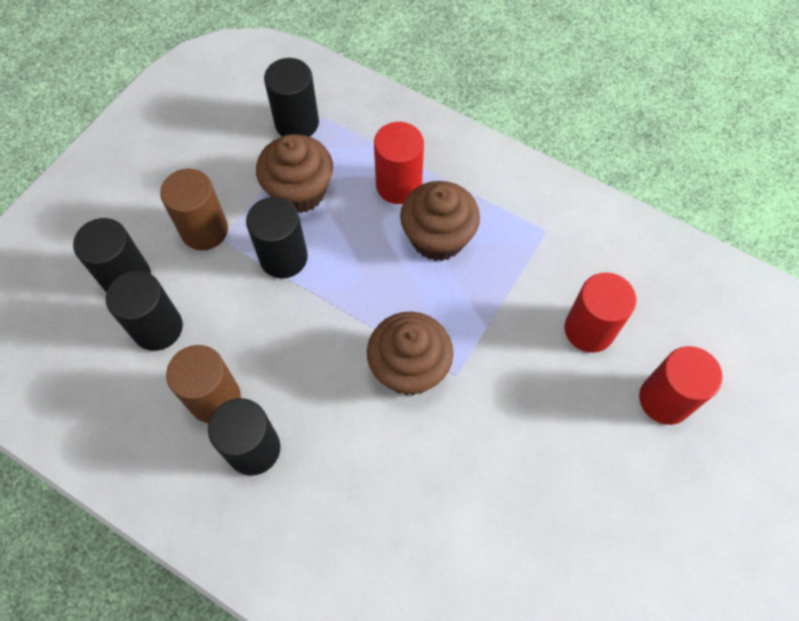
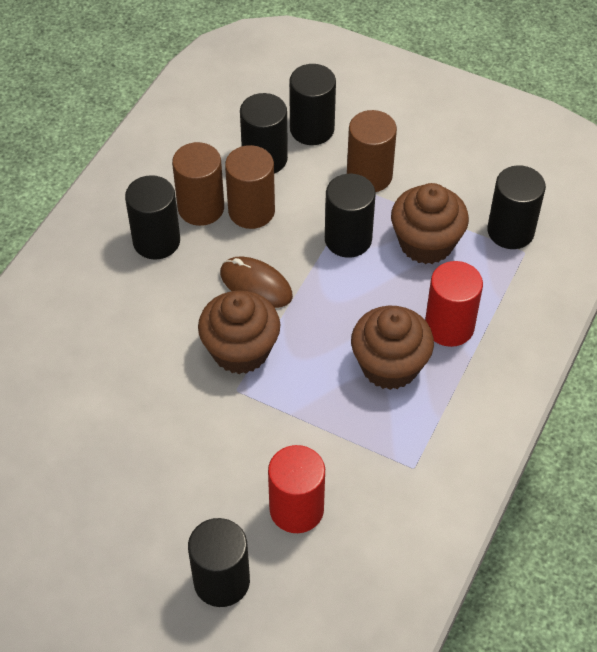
camera: 85 degrees right, 10 degrees down
red cylinder [639,346,723,425] -> black cylinder [188,518,250,607]
none -> brown mouse [220,256,293,308]
none -> brown cylinder [225,145,275,229]

